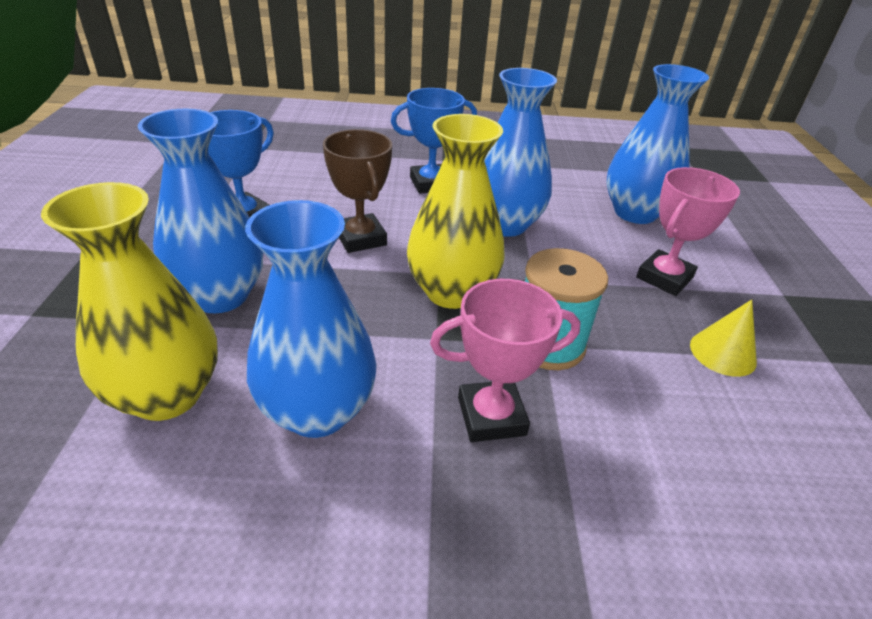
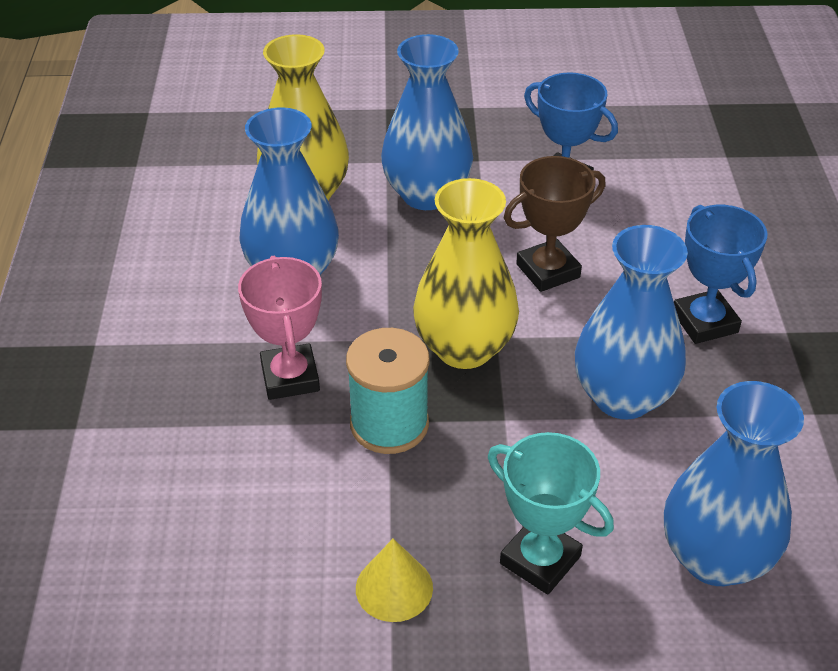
camera: 90 degrees right, 5 degrees up
pink trophy [636,167,740,296] -> turquoise trophy [488,432,614,595]

